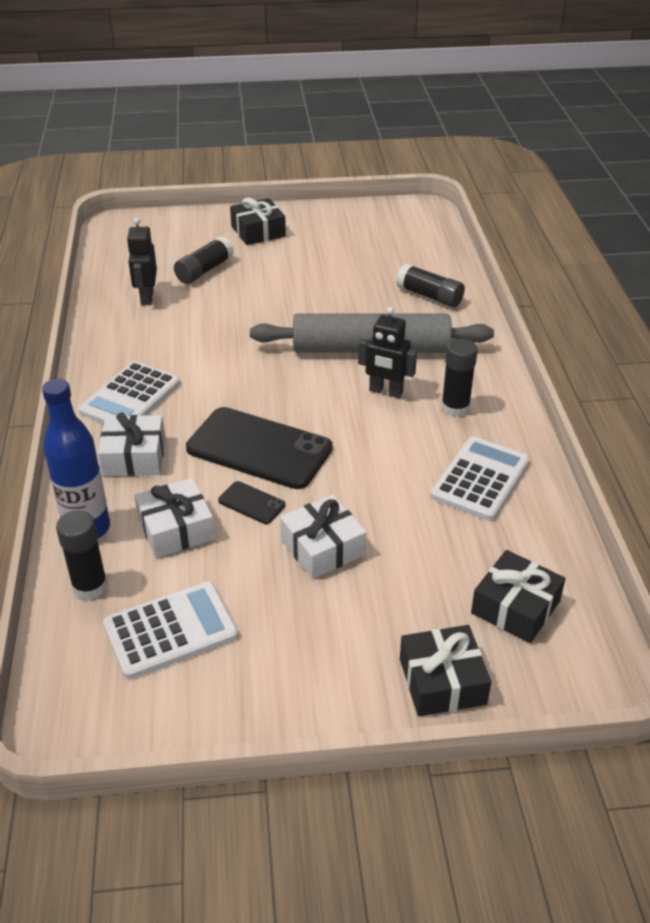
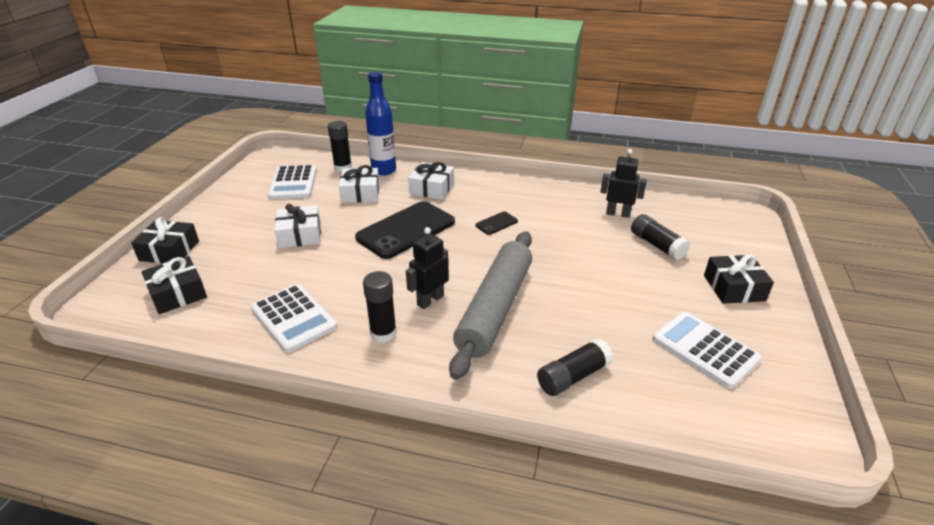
camera: 110 degrees right, 5 degrees down
white calculator [78,361,180,424] -> white calculator moved to [652,312,762,389]
black phone [218,481,285,524] -> black phone moved to [475,211,518,235]

